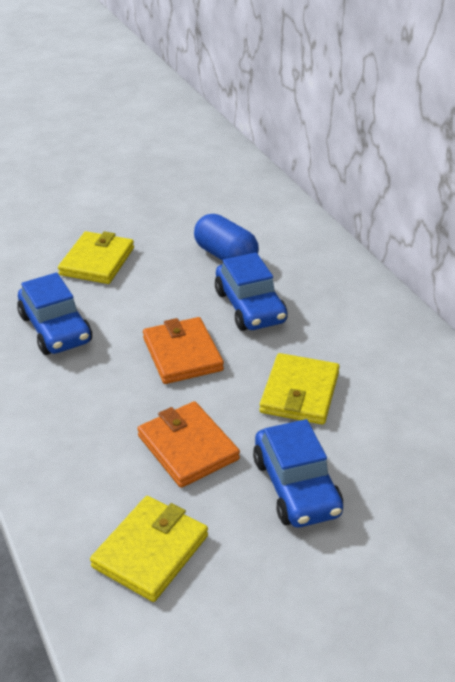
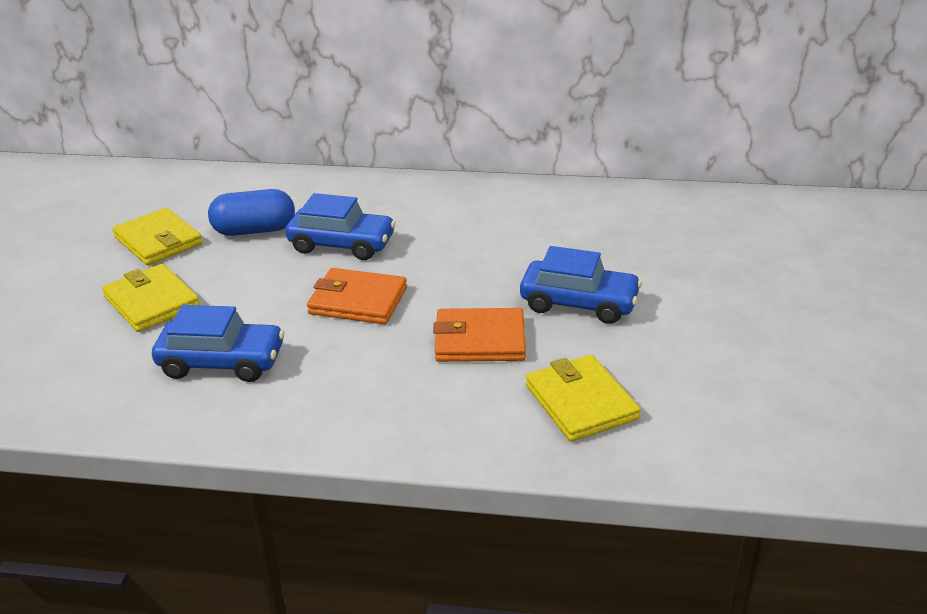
camera: 55 degrees left, 5 degrees down
yellow wallet [260,353,340,425] -> yellow wallet moved to [112,208,202,265]

